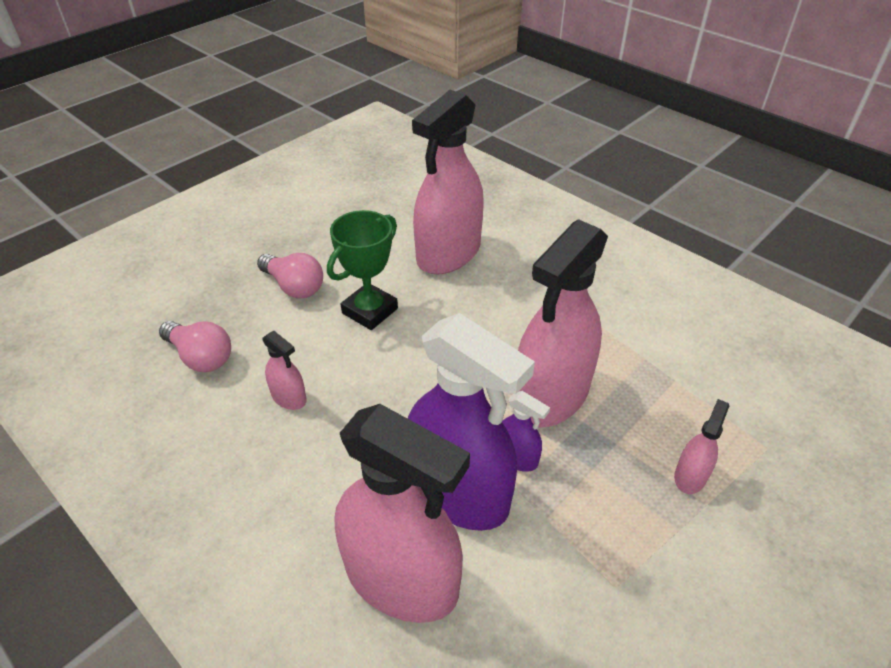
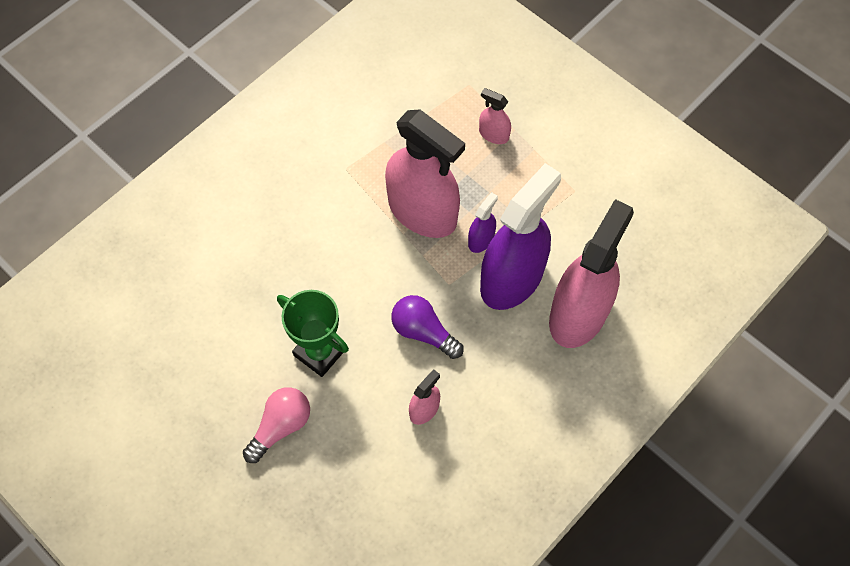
camera: 90 degrees left, 20 degrees up
pink light bulb [159,321,231,372] -> none
pink spray bottle [412,90,484,275] -> none
none -> purple light bulb [391,295,464,359]

